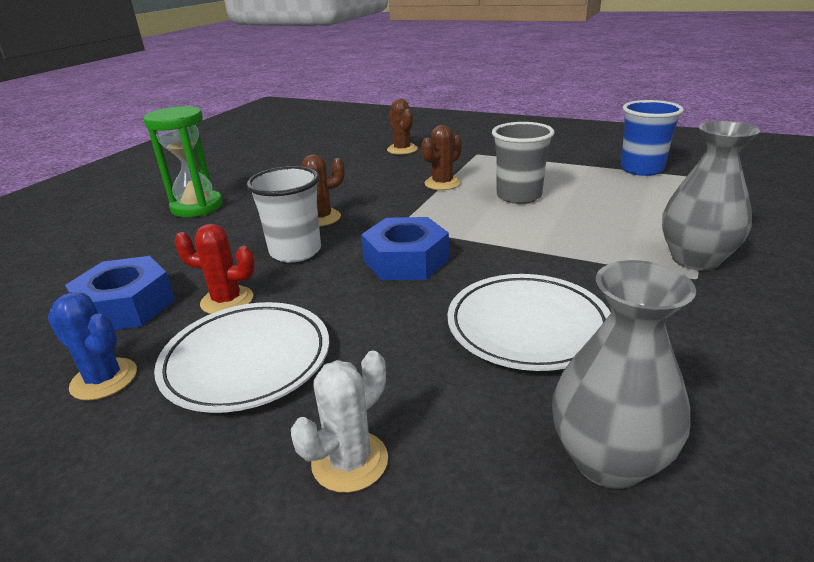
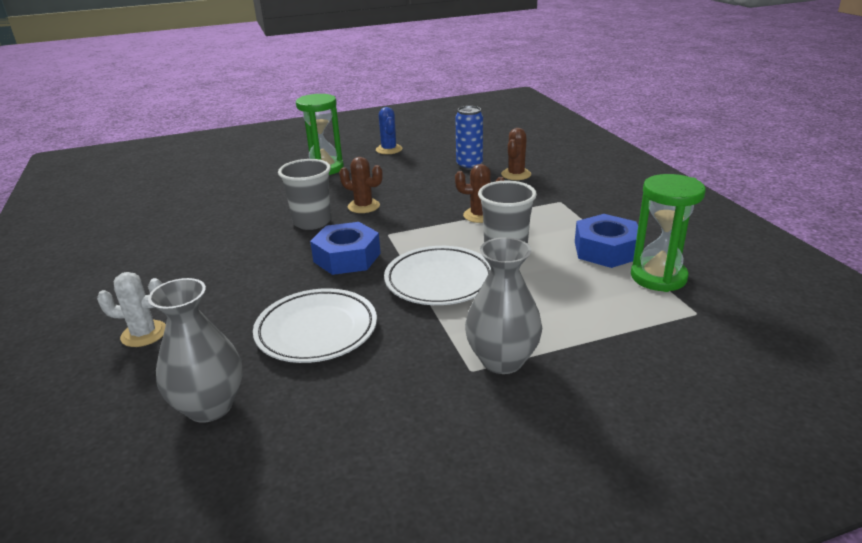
camera: 45 degrees right, 0 degrees up
blue cactus [47,292,137,401] -> blue cactus moved to [376,107,402,154]
blue nut [65,256,175,330] -> blue nut moved to [575,214,638,268]
white plate [154,302,329,413] -> white plate moved to [384,246,491,305]
red cactus [174,224,255,314] -> none
white cup [246,166,321,263] -> grey cup [278,159,331,230]
blue cup [620,100,684,176] -> green hourglass [631,174,706,292]
none -> blue can [455,106,483,170]

